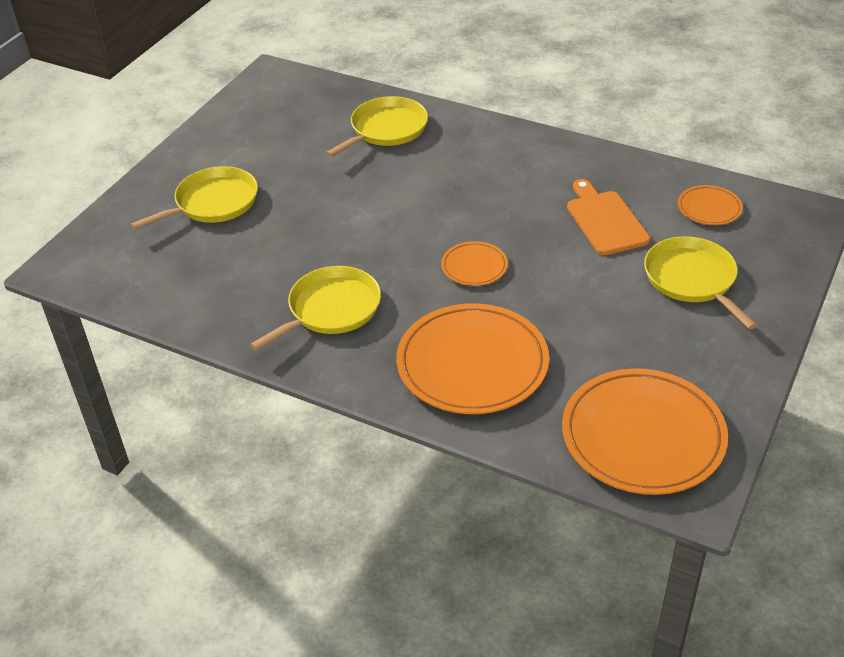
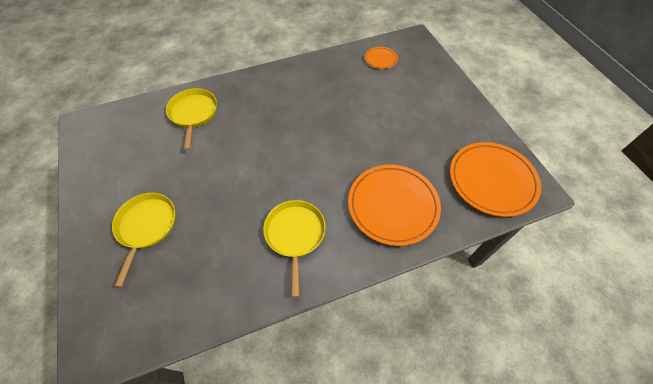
camera: 50 degrees left, 15 degrees up
orange plate [441,241,508,286] -> none
orange cutting board [567,179,650,255] -> none
yellow pan [644,236,757,329] -> none

